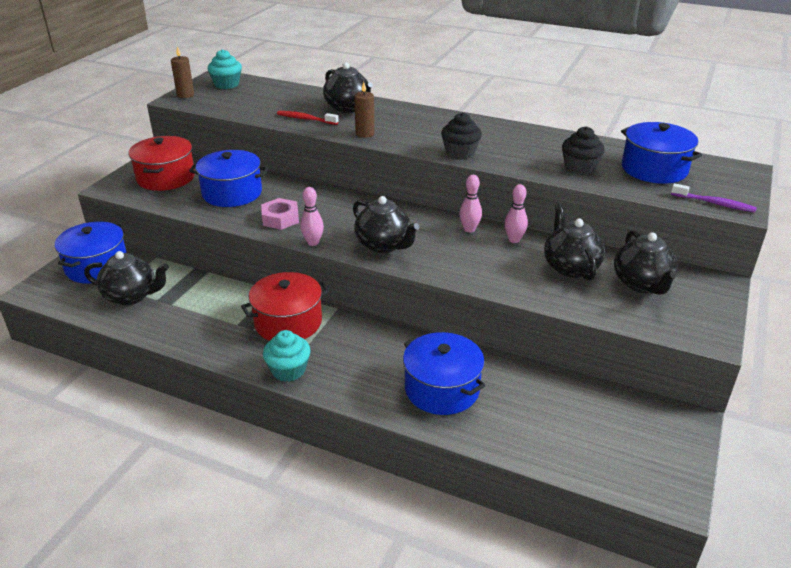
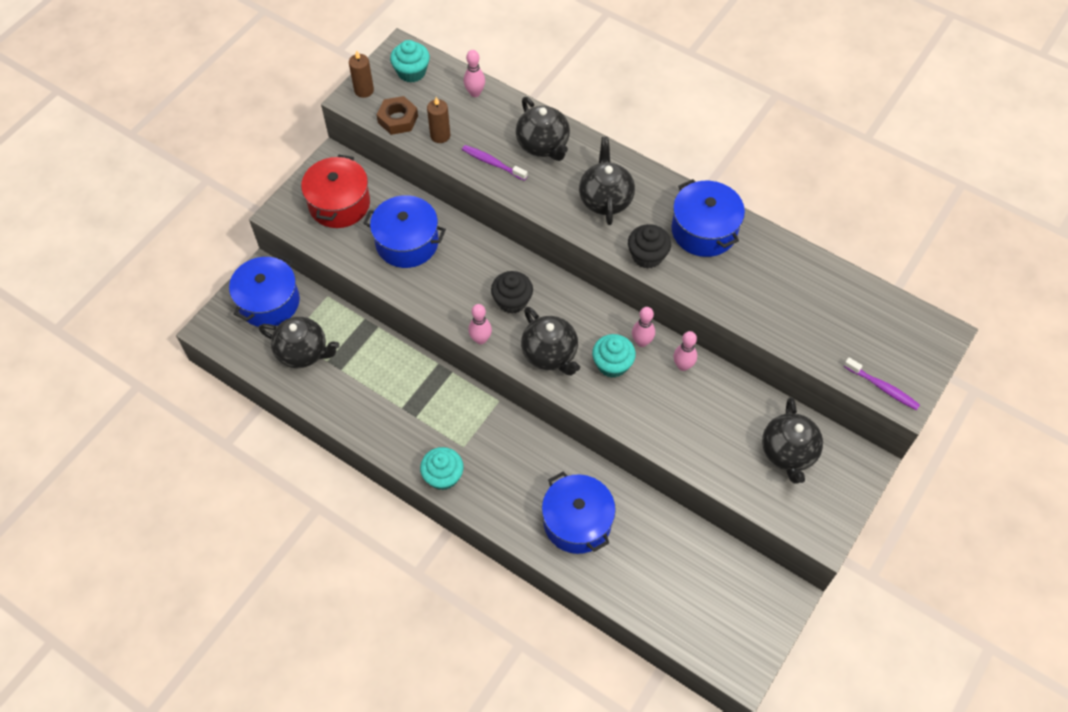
camera: 10 degrees right, 25 degrees up
red pot [241,272,329,341] -> none
pink nut [261,198,299,230] -> none
red toothbrush [277,111,339,125] -> purple toothbrush [462,145,528,181]
brown candle [354,82,375,138] -> brown candle moved to [427,97,450,143]
black teapot [544,204,605,280] -> black teapot moved to [579,137,635,225]
black cupcake [562,126,605,174] -> black cupcake moved to [491,271,533,314]
blue pot [621,122,702,184] -> blue pot moved to [671,179,745,257]
none -> brown nut [376,96,418,135]
none -> pink bowling pin [464,50,485,97]
none -> turquoise cupcake [592,334,636,378]

